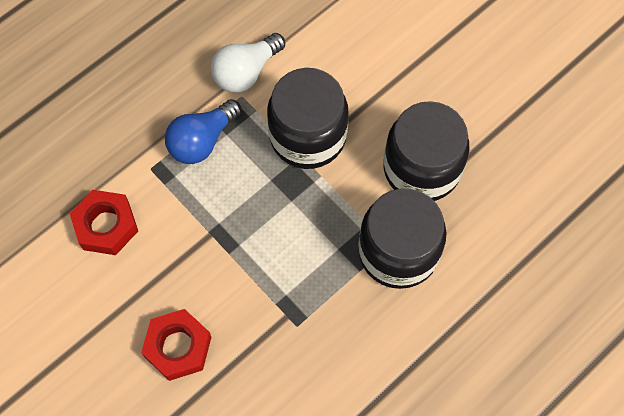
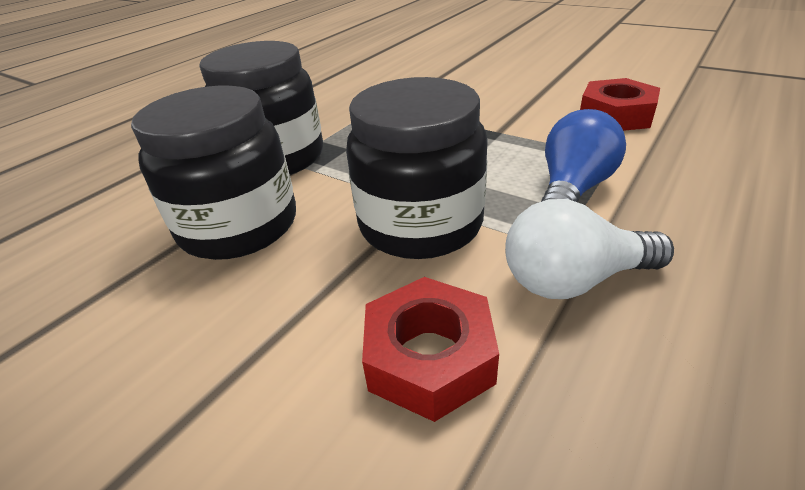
camera: 170 degrees right, 30 degrees down
red nut [141,309,211,381] -> red nut moved to [362,277,499,422]
white light bulb [211,33,285,93] -> white light bulb turned 135 degrees counterclockwise [505,199,674,299]

